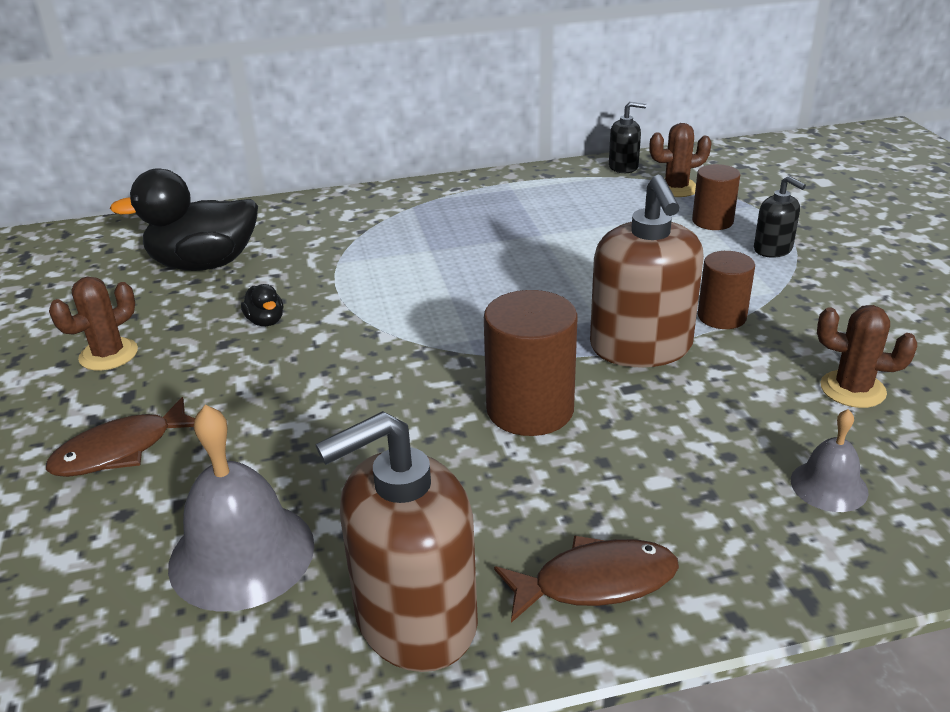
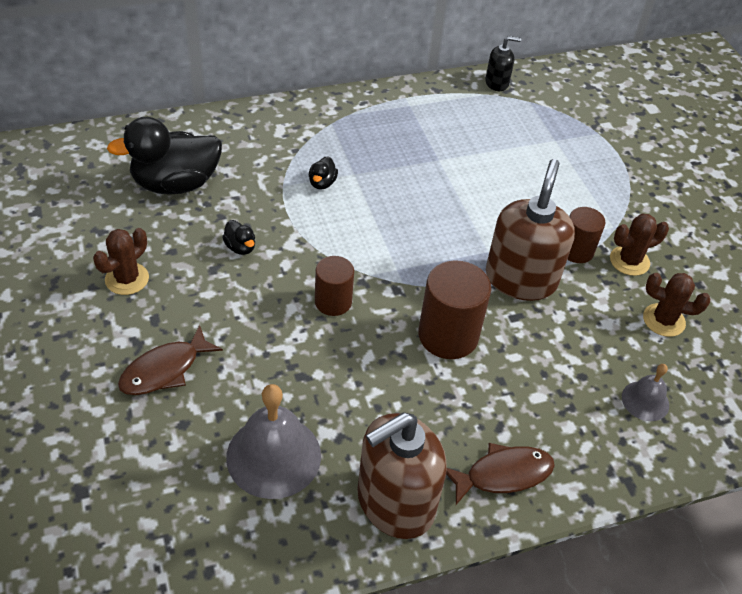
camera: 10 degrees left, 15 degrees up
brown soap dispenser [590,175,704,368] -> brown soap dispenser turned 150 degrees counterclockwise [486,159,575,301]
brown cactus [650,123,712,197] -> brown cactus moved to [610,213,669,276]
brown cylinder [692,164,740,230] -> brown cylinder moved to [315,256,354,316]
black soap dispenser [754,176,806,258] -> none
none -> black duck [309,156,338,190]

